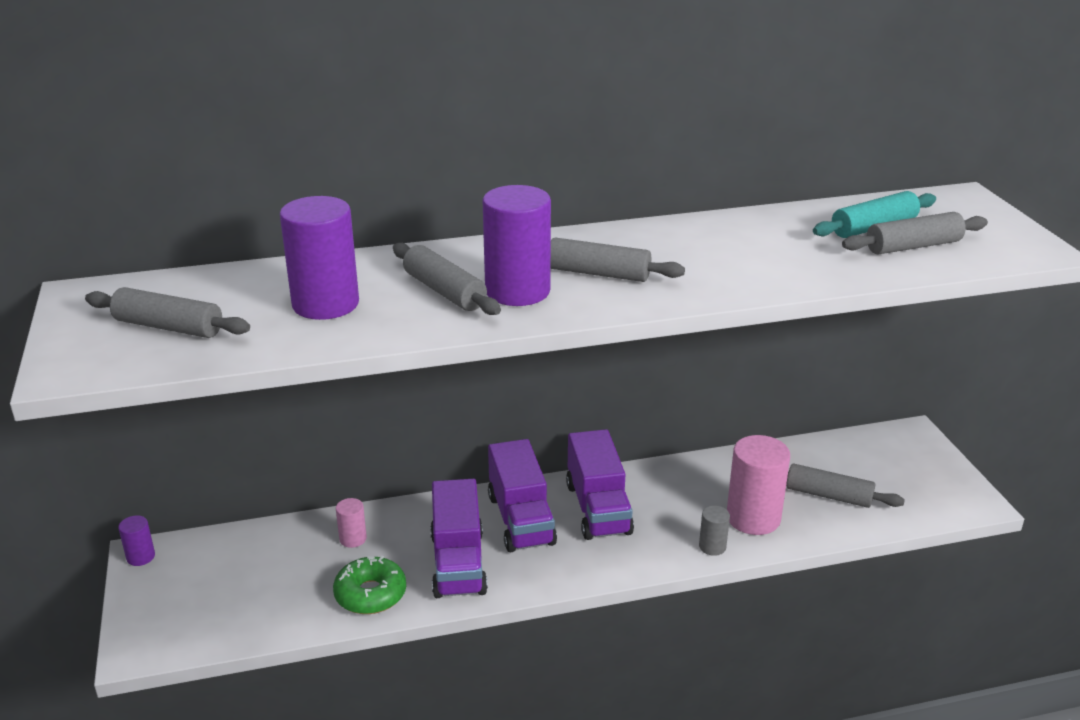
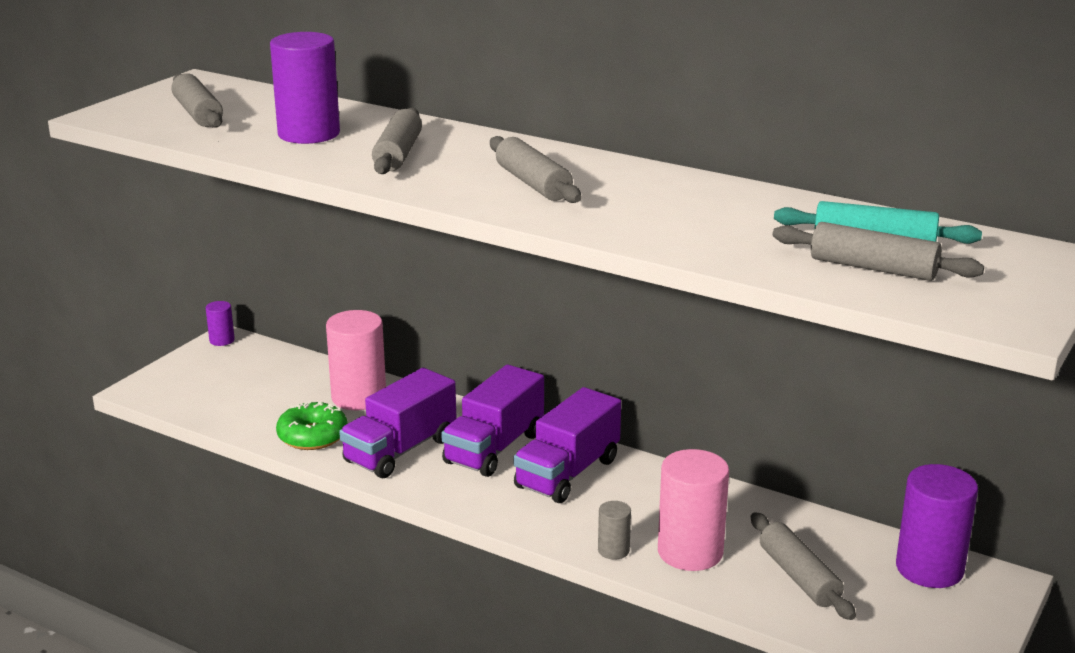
camera: 45 degrees right, 5 degrees down
pink cylinder [336,498,367,548] -> pink cylinder [326,310,386,410], size x2.05
purple cylinder [483,185,551,306] -> purple cylinder moved to [896,464,978,588]

